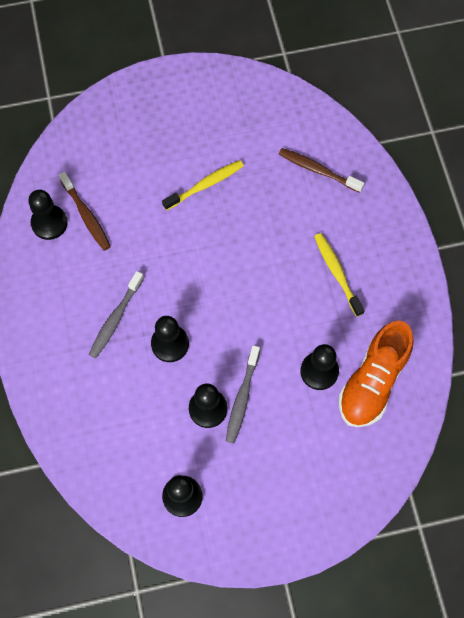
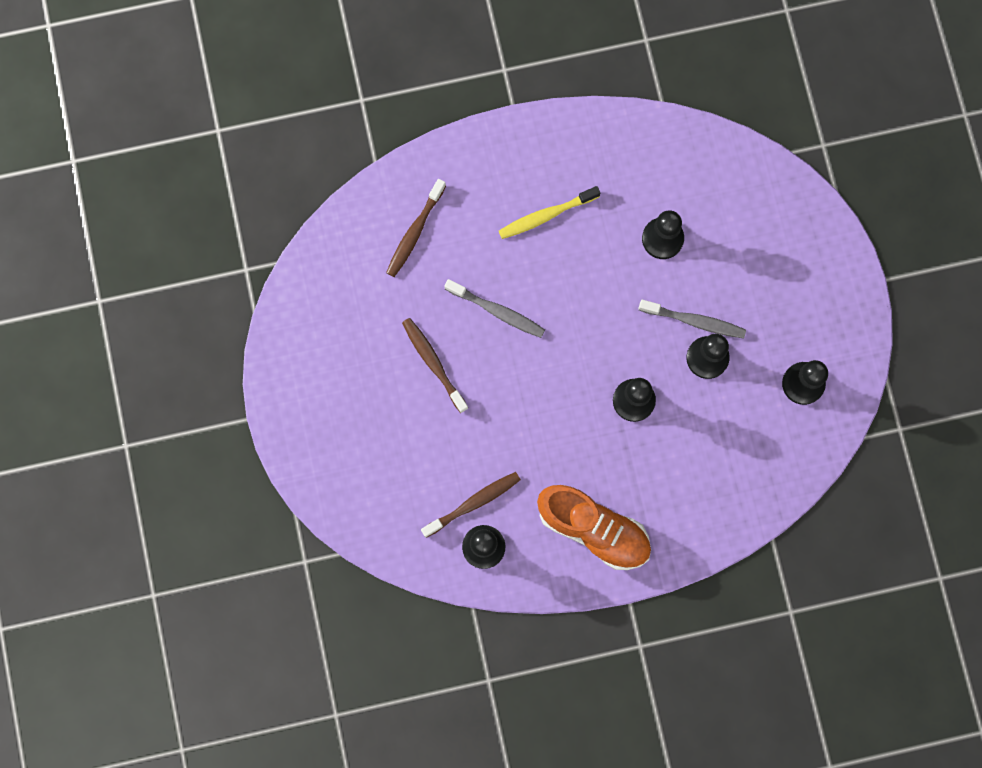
camera: 90 degrees left, 10 degrees up
grey toothbrush [89,271,144,358] -> grey toothbrush moved to [445,279,545,338]
yellow toothbrush [162,160,244,211] -> brown toothbrush [402,318,468,413]
orange shoe [339,321,414,427] -> orange shoe moved to [537,485,651,570]

